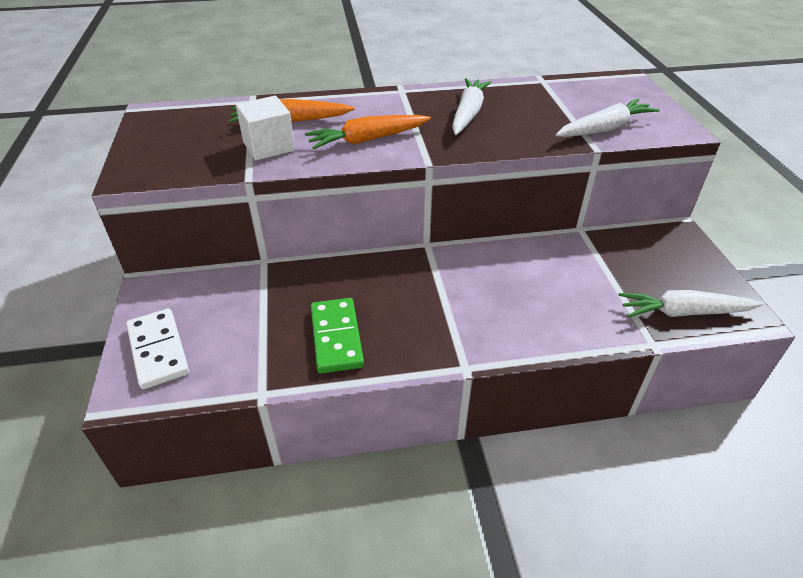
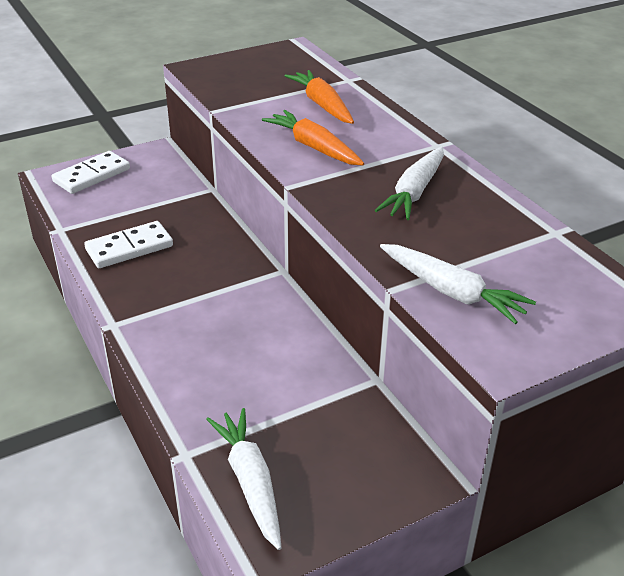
camera: 70 degrees right, 5 degrees down
white cube [236,96,295,160] -> none
green domino [311,298,364,374] -> white domino [84,221,173,268]
white carrot [452,78,492,135] -> white carrot turned 120 degrees clockwise [375,146,444,220]

